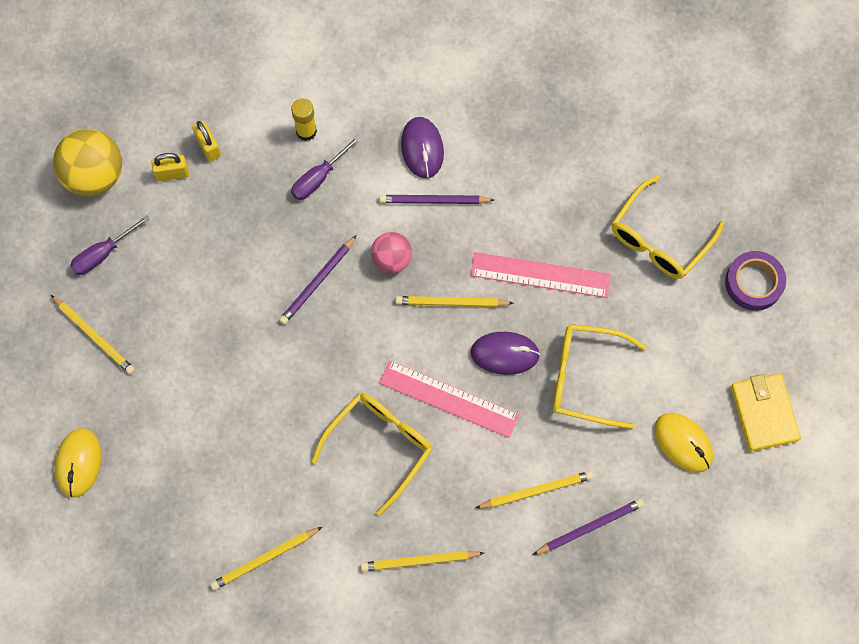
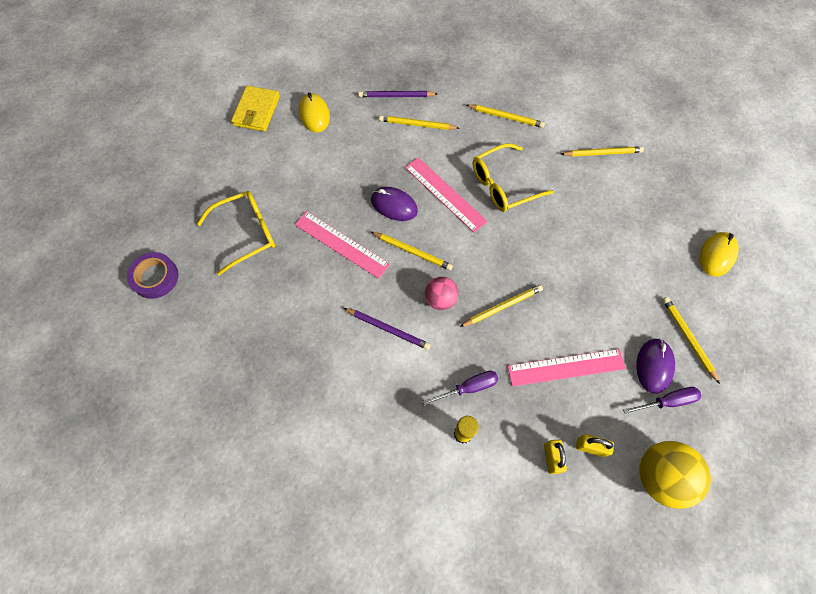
camera: 155 degrees left, 5 degrees down
purple pencil [279,235,357,325] -> yellow pencil [460,285,543,327]
purple mouse [401,117,444,178] -> purple mouse moved to [636,338,675,394]
yellow glasses [553,324,646,429] -> none
purple tape [725,251,786,311] -> purple tape moved to [127,252,178,299]
none -> pink ruler [507,349,626,386]

